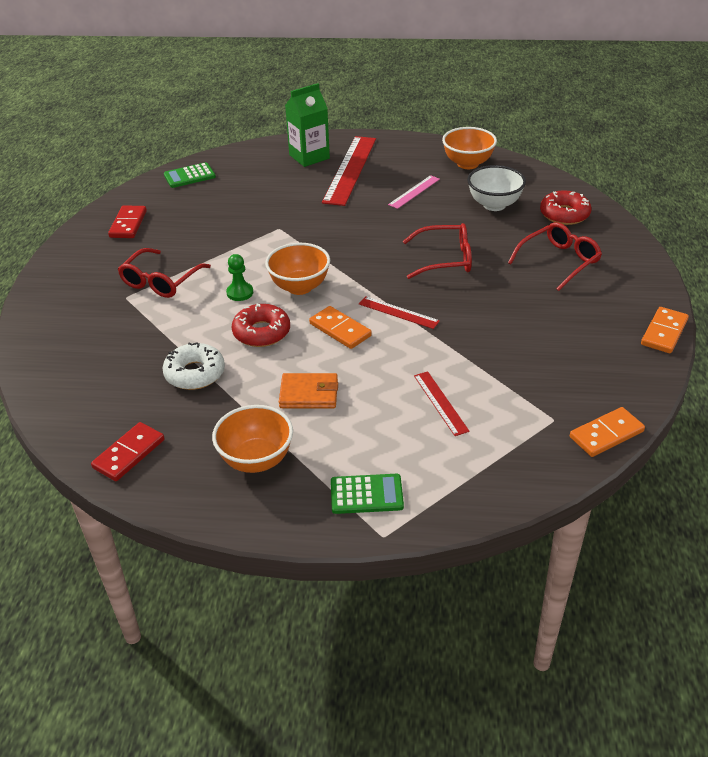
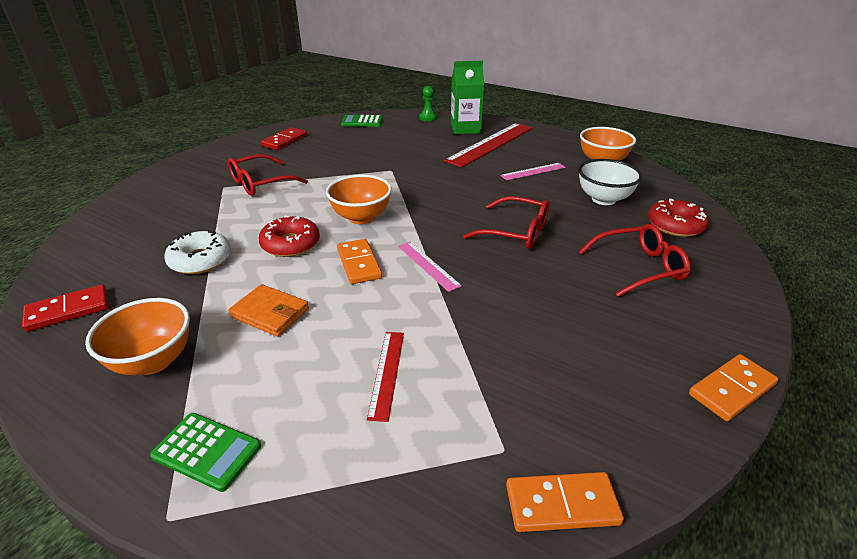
camera: 25 degrees right, 5 degrees down
green pawn [226,254,253,301] -> green pawn moved to [419,86,438,121]
red ruler [359,296,440,329] -> pink ruler [398,242,462,292]

